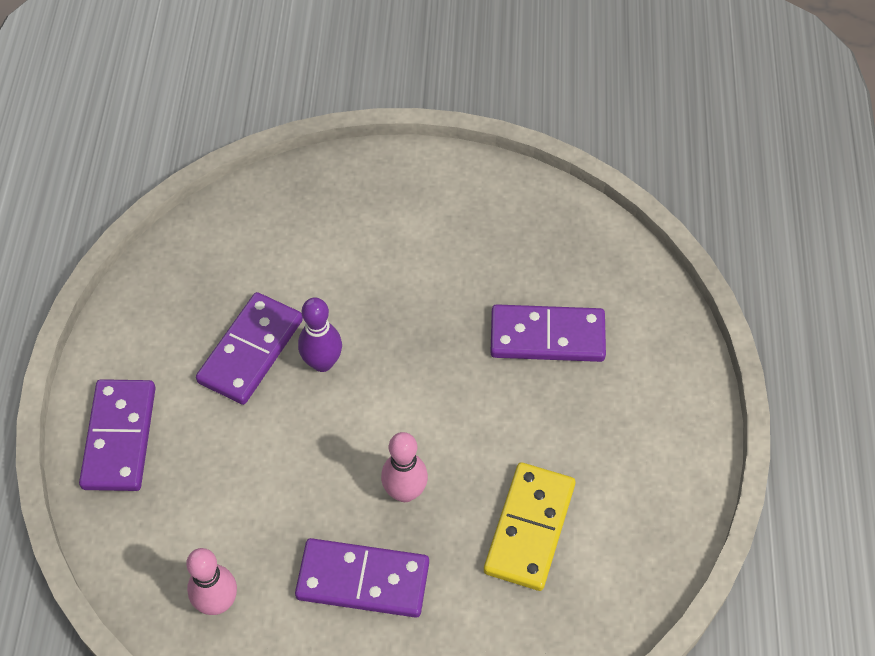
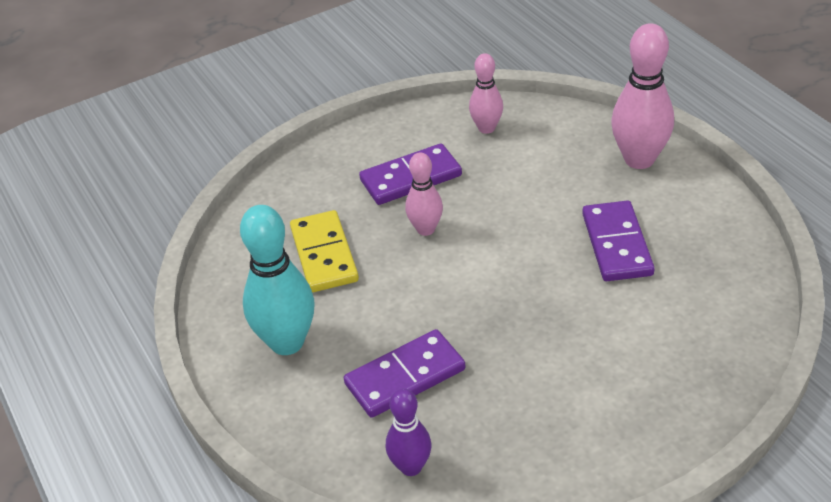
camera: 150 degrees right, 15 degrees down
purple domino [79,379,155,491] -> pink bowling pin [611,23,674,169]
purple bowling pin [298,298,342,372] -> purple bowling pin moved to [386,388,431,476]
none -> turquoise bowling pin [240,205,315,355]

